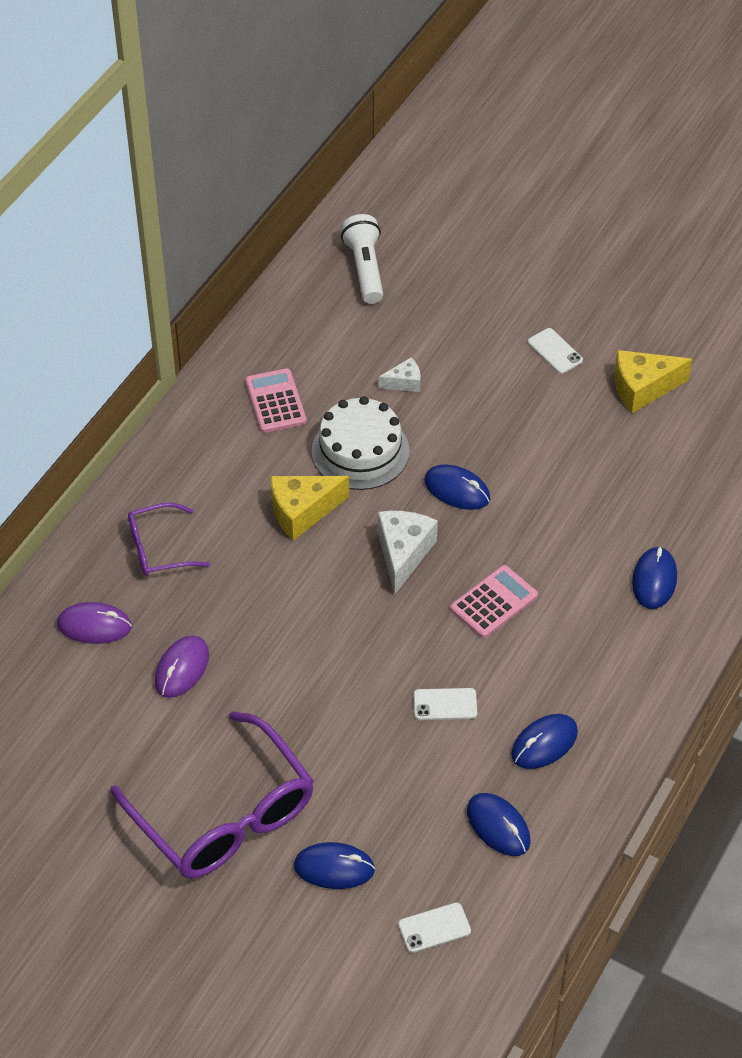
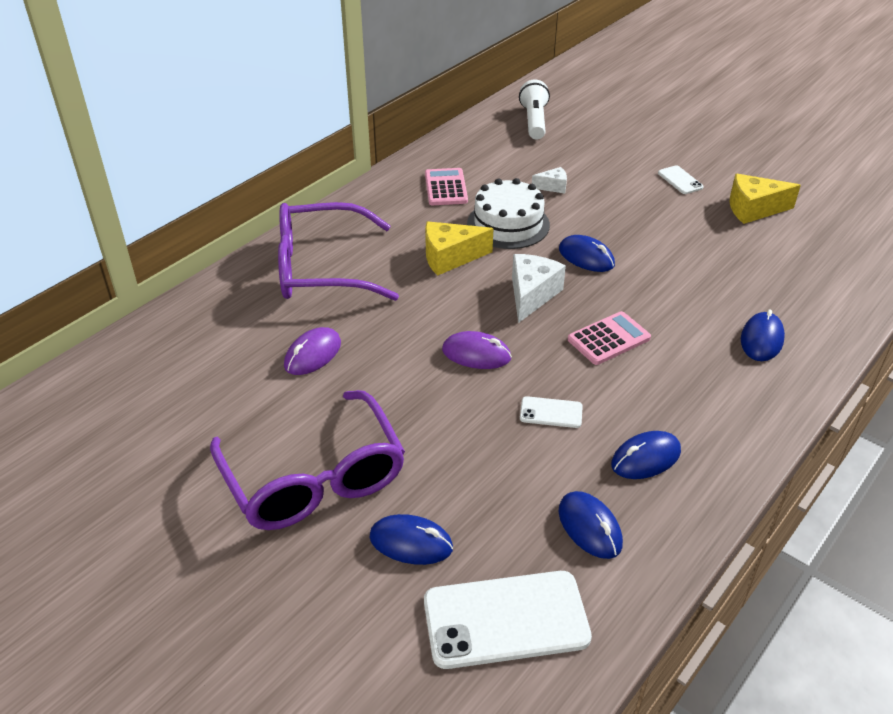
camera: 10 degrees right, 10 degrees down
purple mouse [57,602,132,644] -> purple mouse moved to [442,331,512,369]
purple glasses [128,502,210,576] -> purple glasses [278,202,399,301], size x1.91
white phone [398,902,471,953] -> white phone [424,571,592,669], size x2.10

